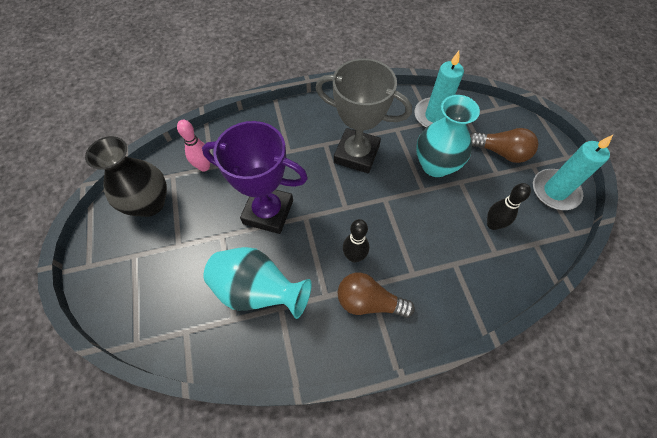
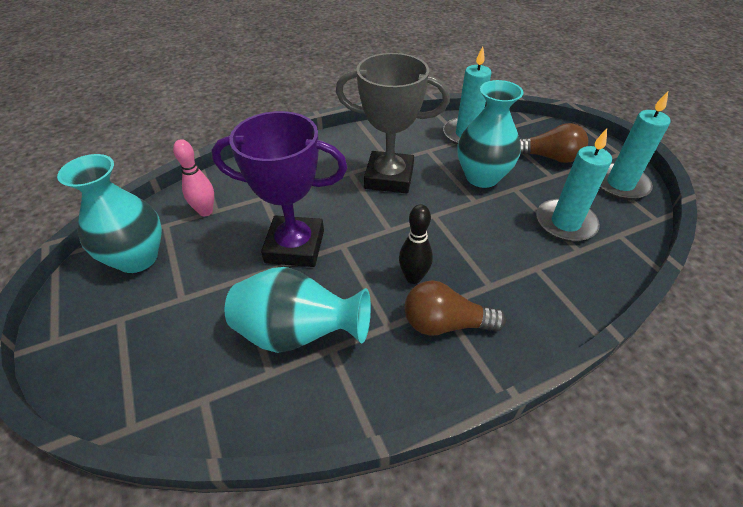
camera: 10 degrees left, 15 degrees down
black vase [85,136,167,217] -> turquoise vase [57,154,162,273]
black bowling pin [487,183,531,230] -> turquoise candle [536,129,612,242]

